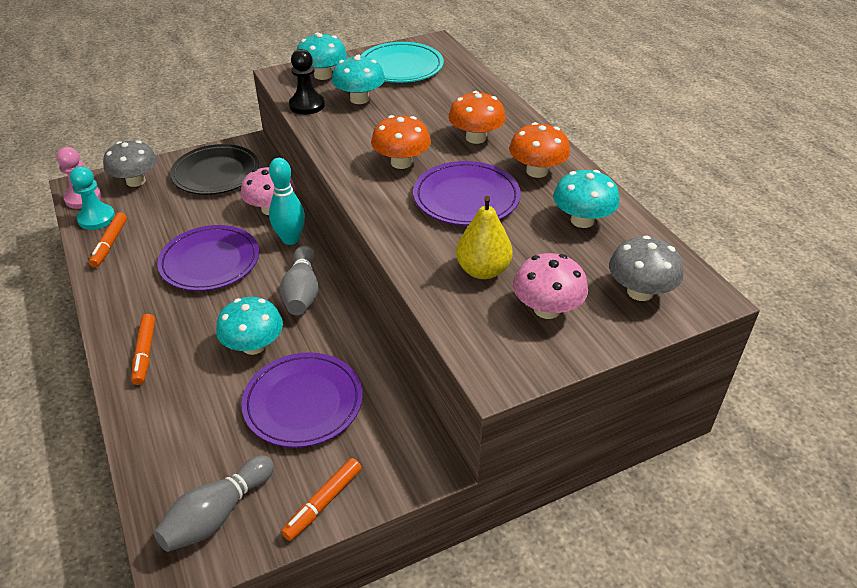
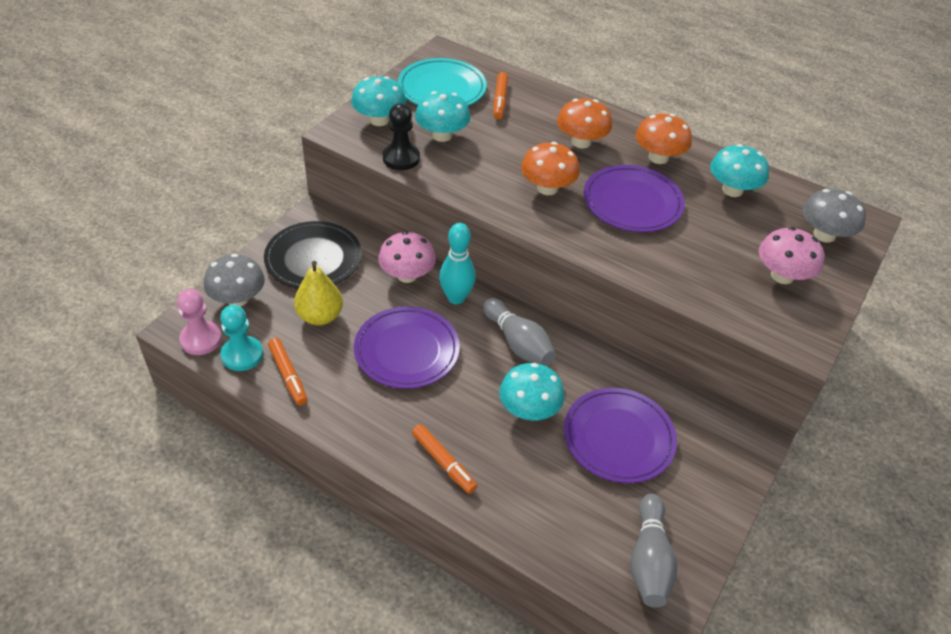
camera: 35 degrees left, 5 degrees up
orange marker [281,458,362,541] -> orange marker moved to [493,72,508,119]
yellow pear [456,196,513,279] -> yellow pear moved to [294,261,343,325]

